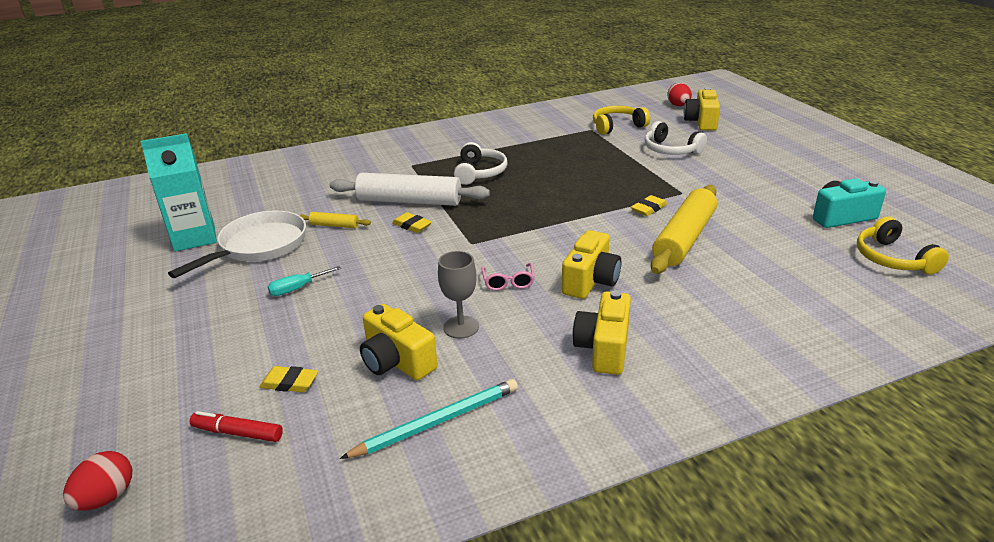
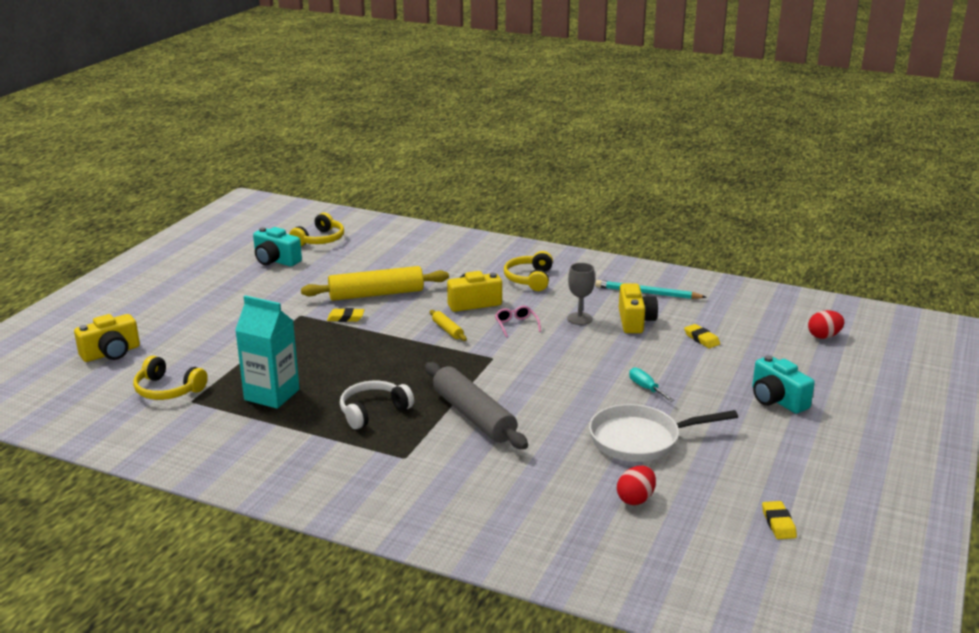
camera: 135 degrees left, 5 degrees down
turquoise carton [140,133,217,252] -> turquoise carton moved to [235,295,299,409]
red marker [190,411,283,442] -> none
turquoise screwdriver [268,266,341,296] -> turquoise screwdriver turned 135 degrees counterclockwise [629,368,674,402]
yellow rolling pin [299,212,371,228] -> yellow rolling pin moved to [430,310,467,341]
white rolling pin [329,173,490,206] -> grey rolling pin [425,362,528,449]
yellow eraser [392,212,432,233] -> yellow eraser moved to [762,501,797,539]
pink glasses [481,263,535,291] -> pink glasses turned 60 degrees counterclockwise [495,306,541,337]
yellow camera [573,290,631,375] -> yellow headphones [504,251,553,291]
white headphones [644,121,707,155] -> none
red egg [667,83,692,106] -> red egg moved to [617,466,656,505]
none -> turquoise camera [752,355,815,414]

